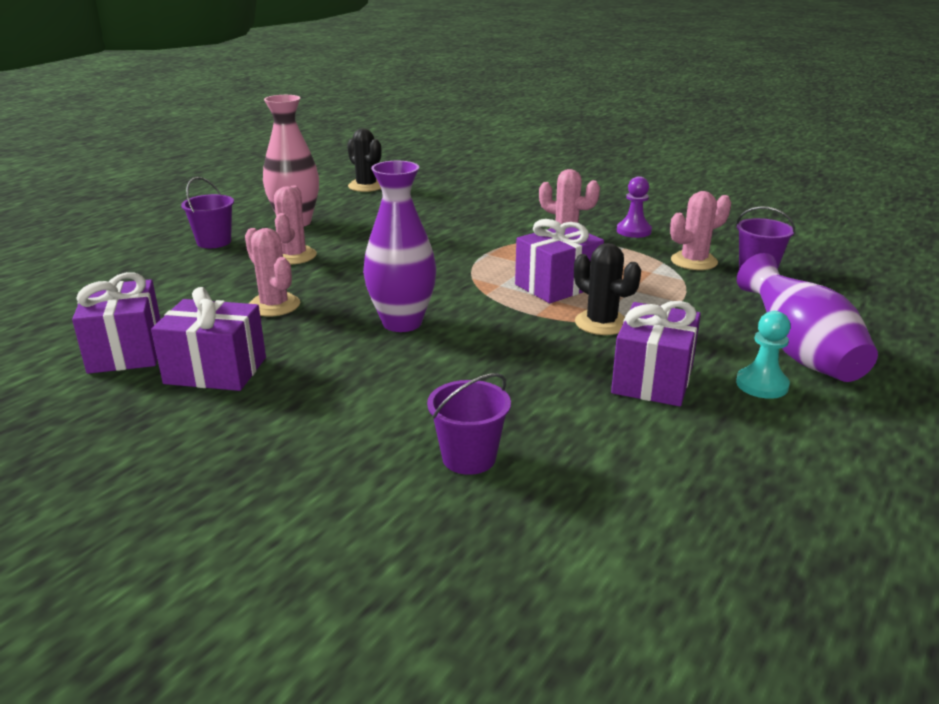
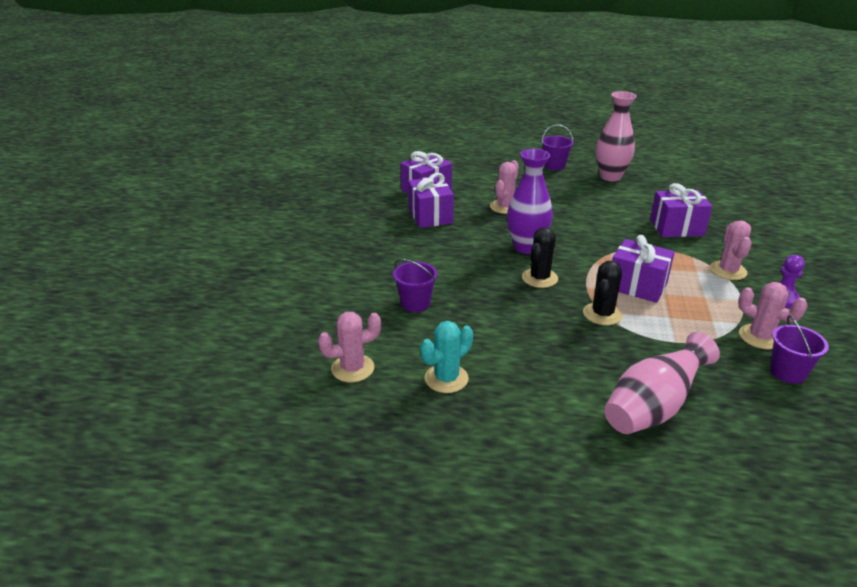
camera: 65 degrees right, 5 degrees up
pink cactus [274,186,317,264] -> pink cactus moved to [318,312,381,382]
black cactus [347,128,381,192] -> black cactus moved to [522,227,558,288]
purple gift [611,301,701,406] -> purple gift moved to [650,183,712,237]
turquoise pawn [736,311,791,399] -> none
purple vase [737,253,878,382] -> pink vase [604,332,720,434]
none -> turquoise cactus [420,321,473,393]

